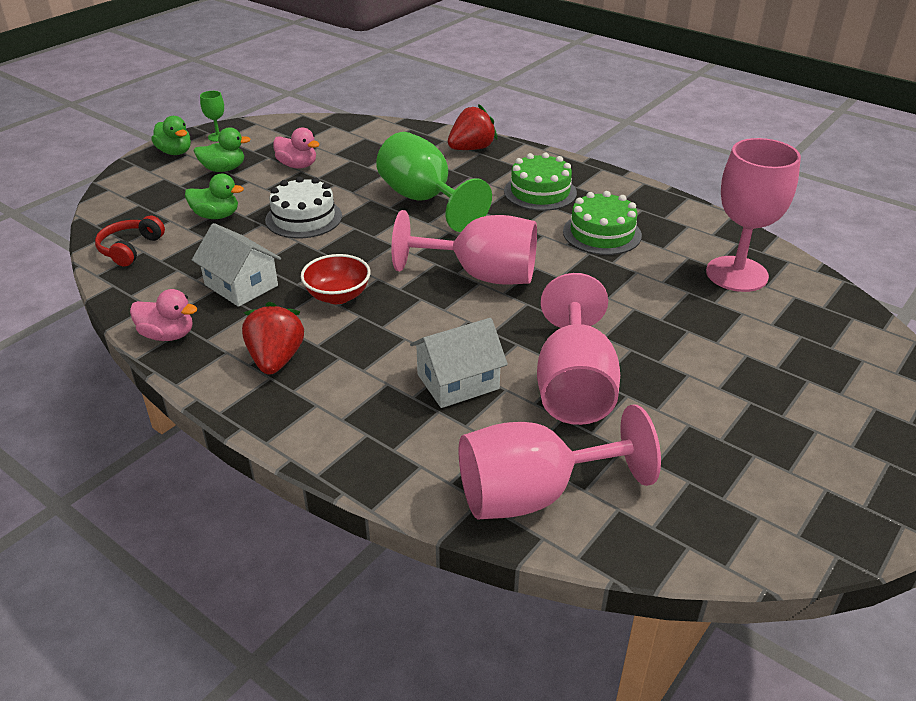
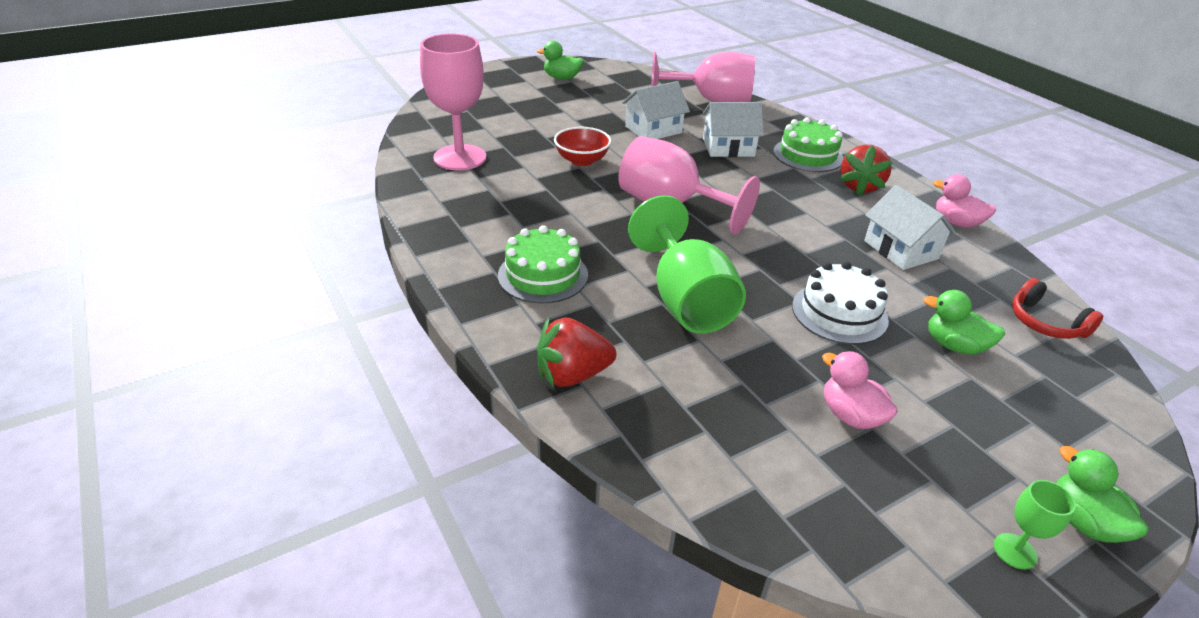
camera: 160 degrees left, 0 degrees up
red headphones [95,216,165,267] -> red headphones turned 105 degrees clockwise [1012,278,1103,339]
green duck [194,127,251,172] -> green duck moved to [537,41,584,80]
red bowl [301,254,371,304] -> red bowl moved to [554,127,611,166]
pink goblet [537,273,620,425] -> white house [622,81,690,139]
green cake [563,191,642,255] -> green cake moved to [773,117,844,172]

